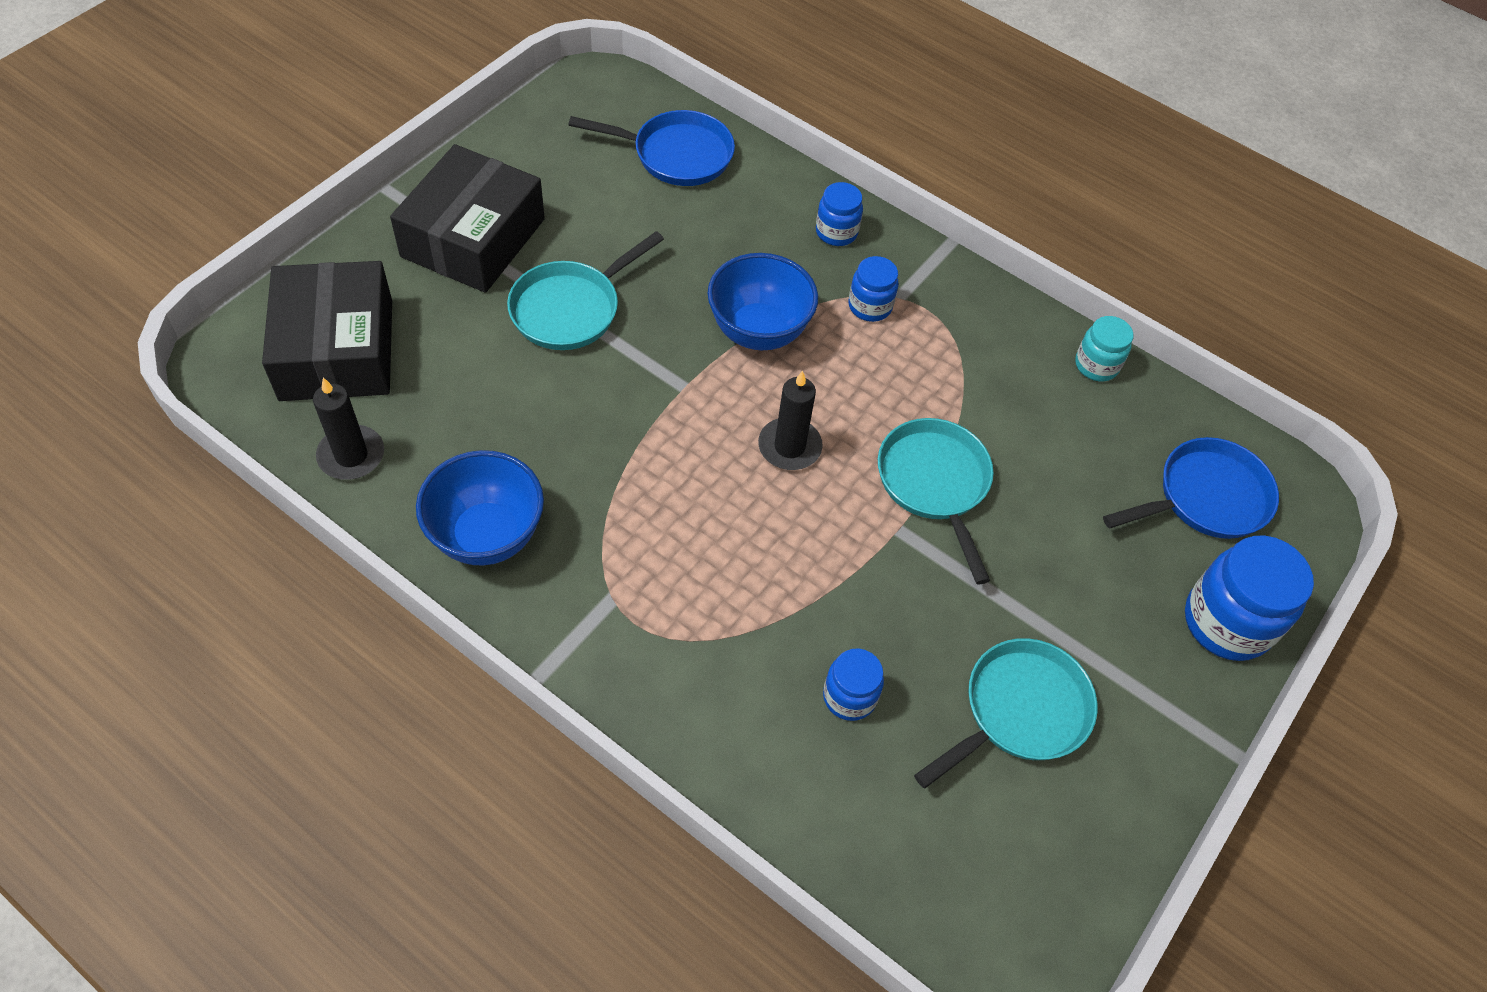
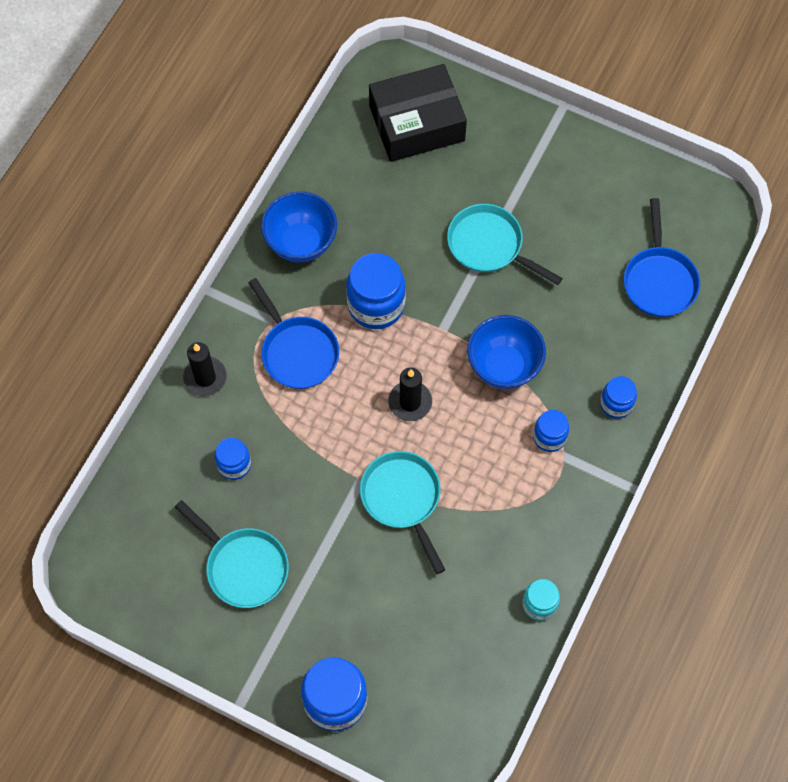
camera: 85 degrees right, 10 degrees up
black candle [313,378,384,480] -> black candle moved to [183,342,227,396]
black box [390,144,545,293] -> none
turquoise pan [878,418,993,584] -> turquoise pan turned 90 degrees counterclockwise [360,451,445,574]
blue pan [1103,437,1279,539] -> blue pan moved to [248,278,339,389]
none -> blue jar [346,253,406,329]

